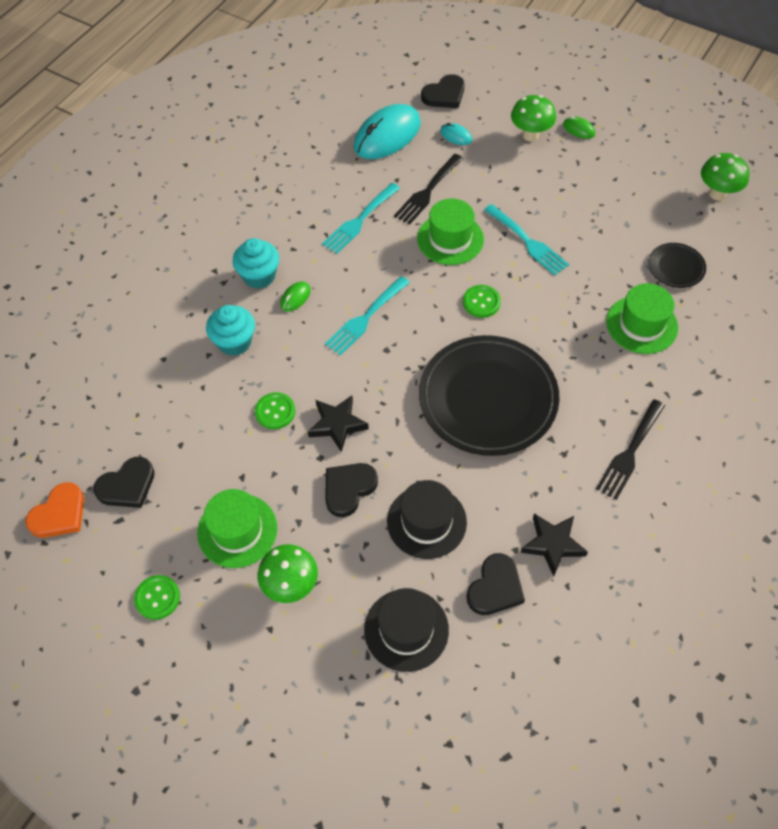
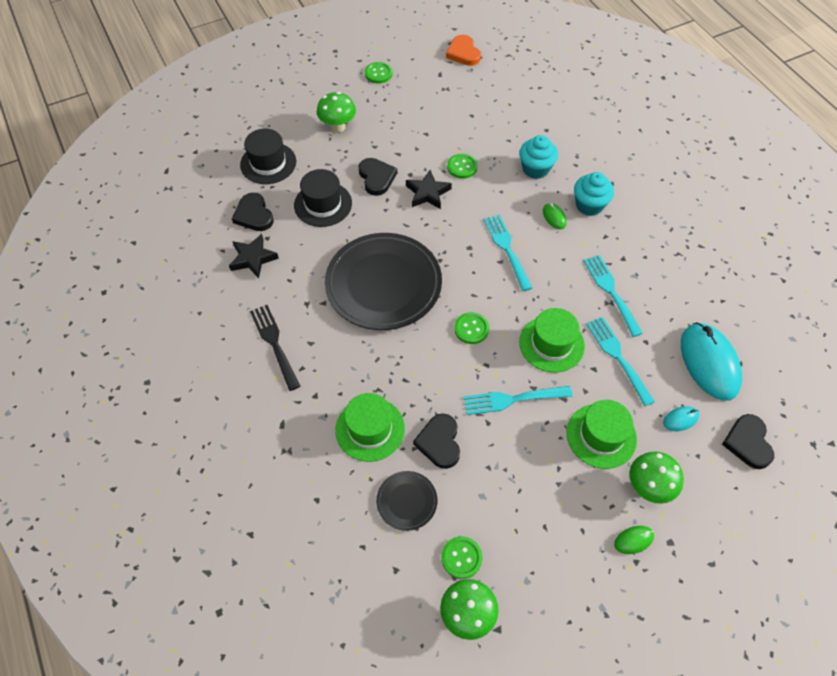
camera: 120 degrees right, 0 degrees up
black heart [93,457,155,508] -> black heart moved to [413,414,460,469]
green hat [197,489,277,568] -> green hat moved to [567,400,637,469]
black fork [394,154,463,225] -> turquoise fork [586,317,655,406]
none -> green button [441,536,482,579]

